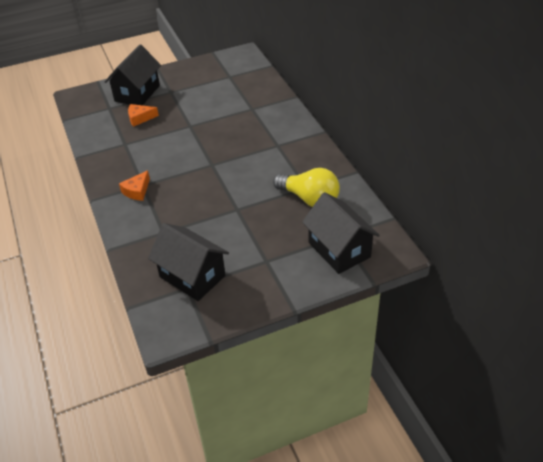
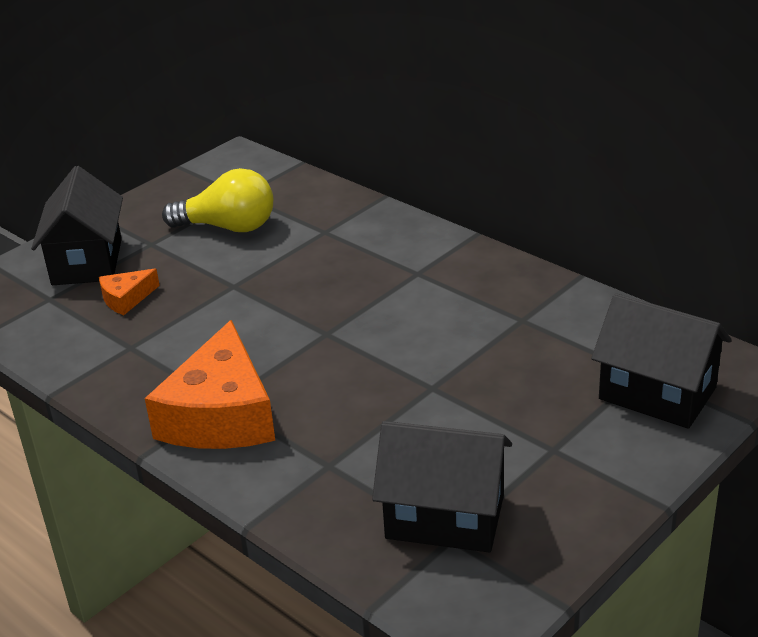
camera: 25 degrees left, 10 degrees down
orange cheese [119,170,150,201] -> orange cheese [145,320,275,449], size x2.18
yellow light bulb [273,168,340,207] -> yellow light bulb moved to [162,168,273,232]

